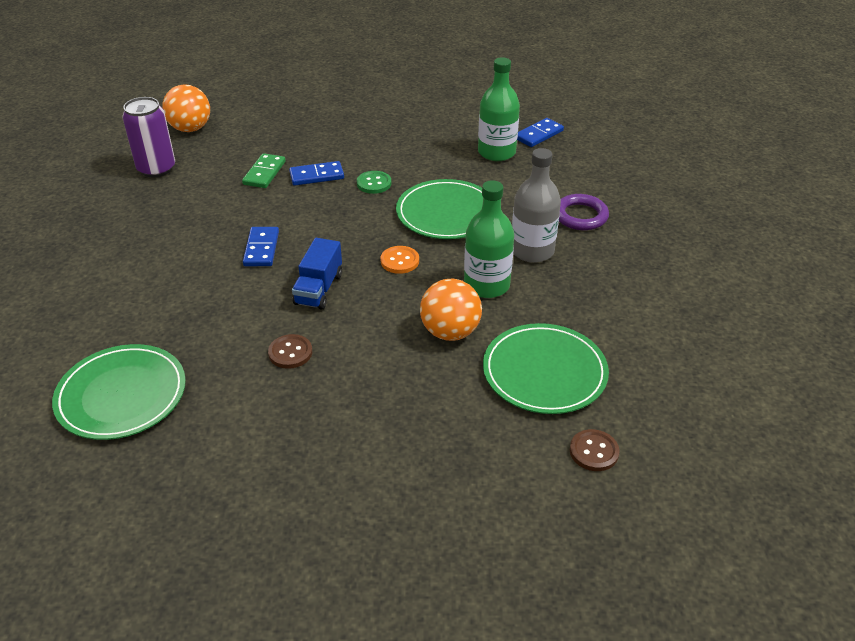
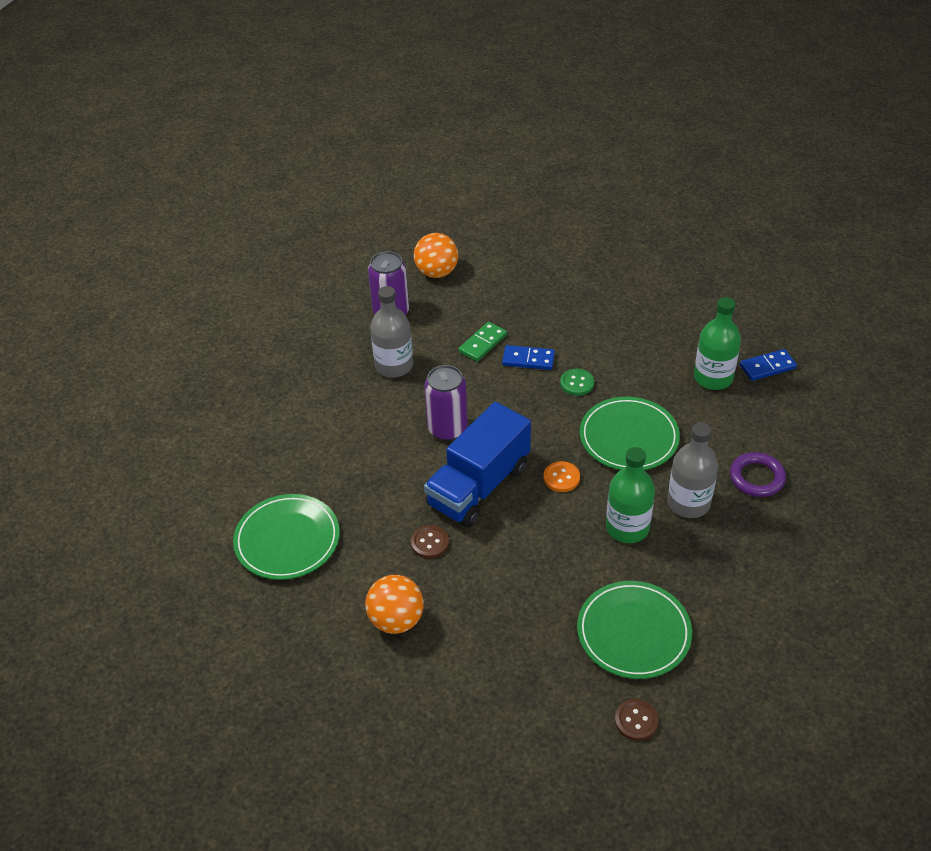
camera: 25 degrees right, 5 degrees up
blue domino [243,227,279,266] -> purple can [424,365,468,441]
blue truck [292,238,342,310] -> blue truck [424,402,531,527], size x1.82
orange ball [420,279,482,341] -> orange ball moved to [365,575,424,634]
none -> grey bottle [370,286,413,378]

